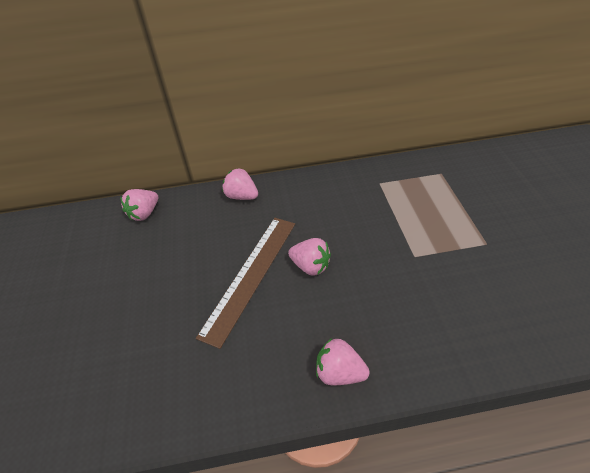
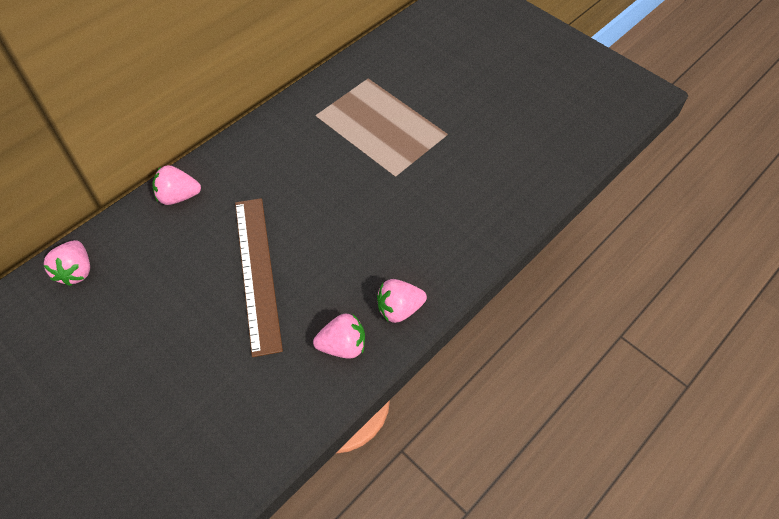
camera: 40 degrees left, 10 degrees up
pink strawberry [288,238,331,276] -> pink strawberry moved to [313,314,365,359]

